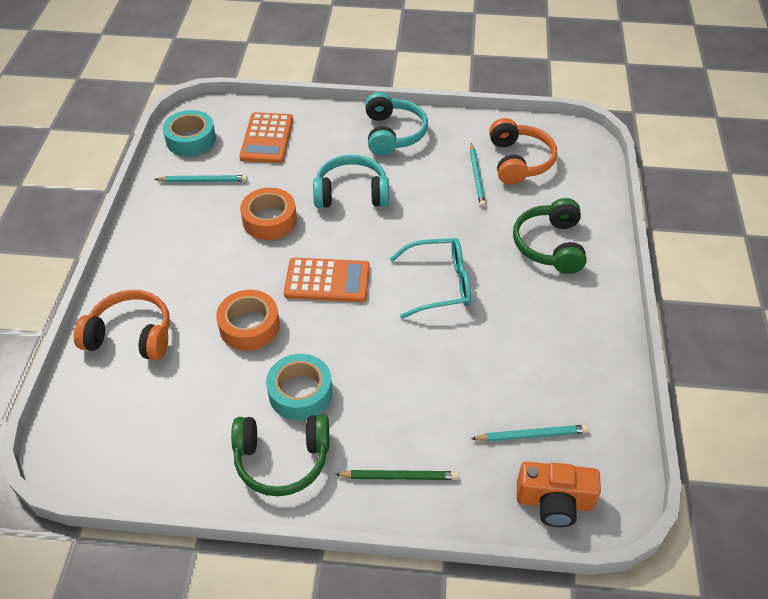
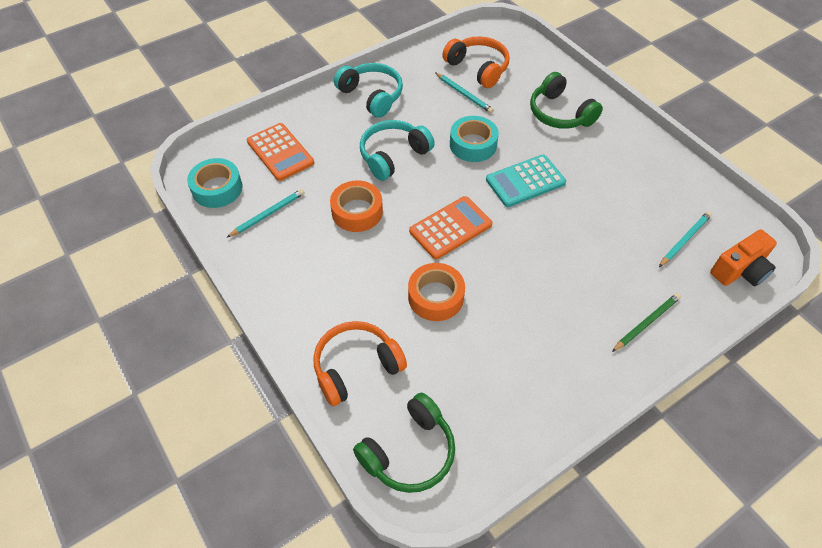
camera: 40 degrees left, 5 degrees up
green headphones [231,415,329,496] -> green headphones moved to [353,392,455,493]
turquoise tape [266,354,332,420] -> turquoise tape moved to [450,116,499,162]
turquoise glasses [390,238,471,319] -> turquoise calculator [486,154,566,207]

